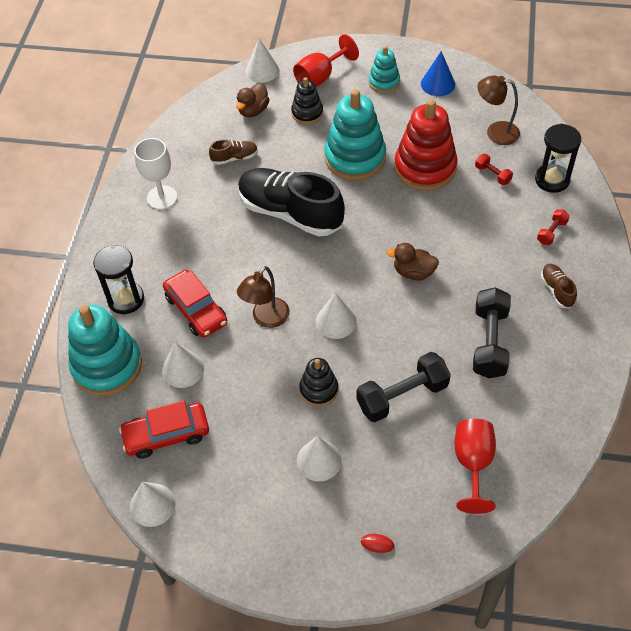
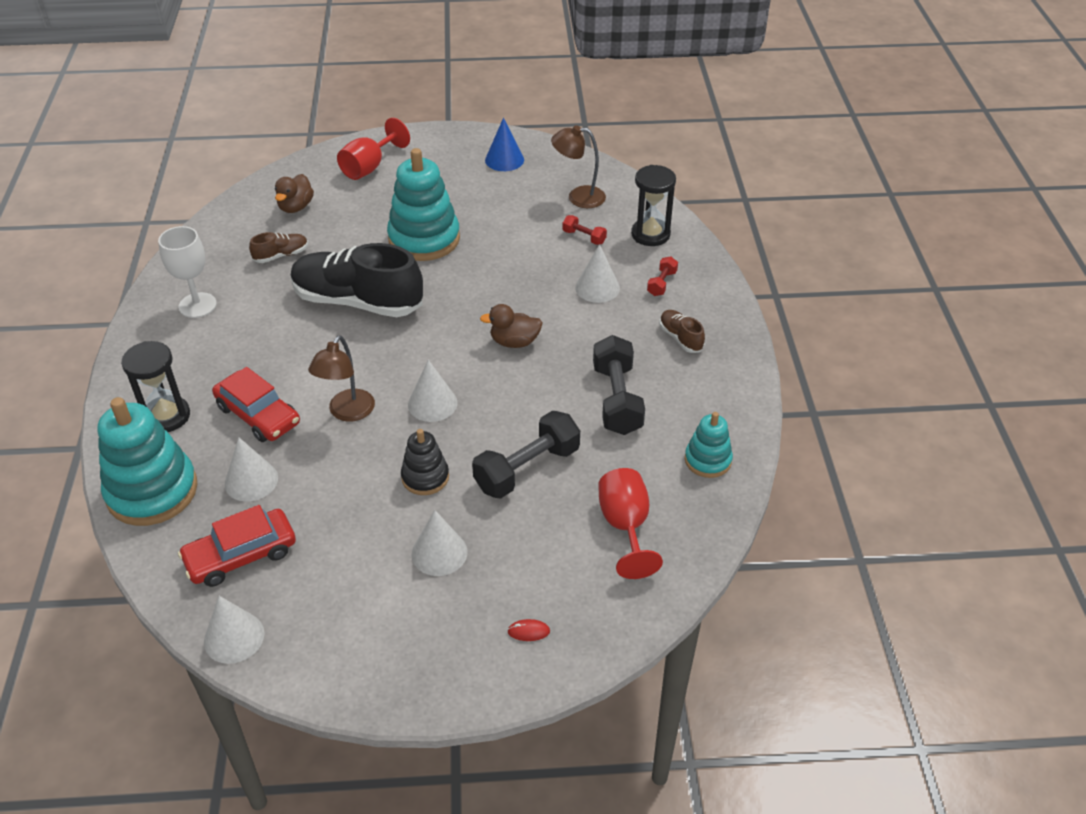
camera: 15 degrees left, 10 degrees down
white cone [246,38,279,83] -> white cone moved to [575,244,620,303]
black stacking toy [291,77,323,124] -> none
turquoise stacking toy [369,46,400,93] -> turquoise stacking toy moved to [685,412,733,478]
red stacking toy [394,99,458,191] -> none

